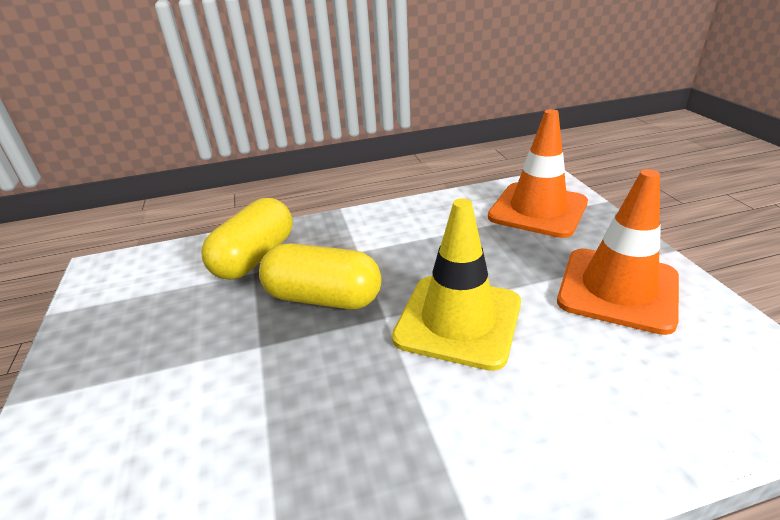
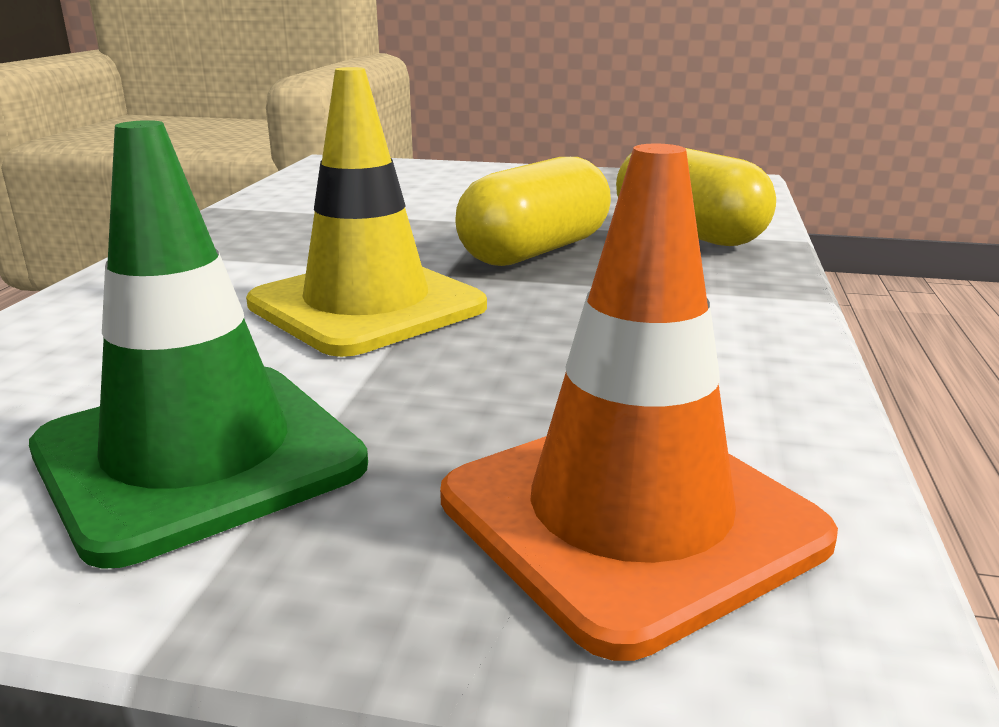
camera: 115 degrees right, 10 degrees down
orange traffic cone [557,169,679,335] -> green traffic cone [29,120,368,569]

